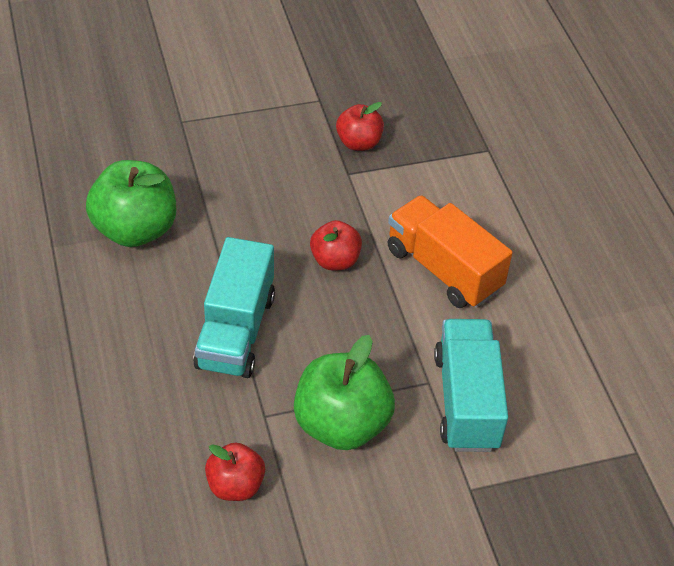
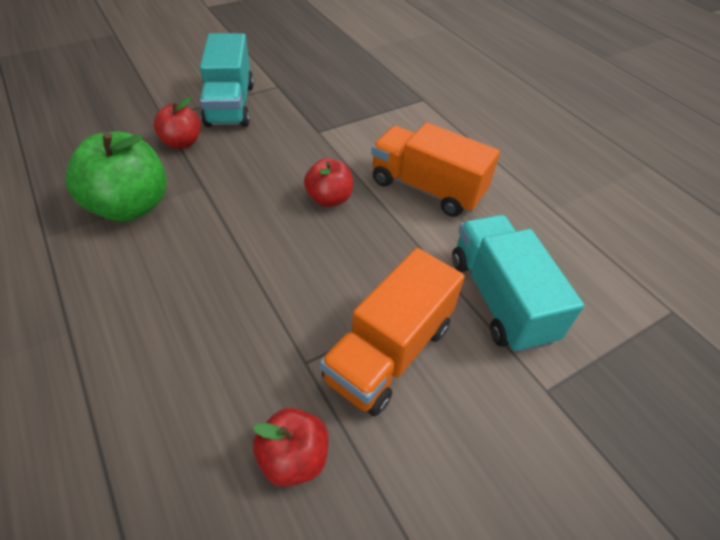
camera: 15 degrees left, 0 degrees up
turquoise truck [193,237,275,378] -> turquoise truck moved to [200,33,254,127]
green apple [294,335,395,450] -> orange truck [320,248,465,416]
red apple [336,102,384,151] -> red apple moved to [153,97,201,149]

